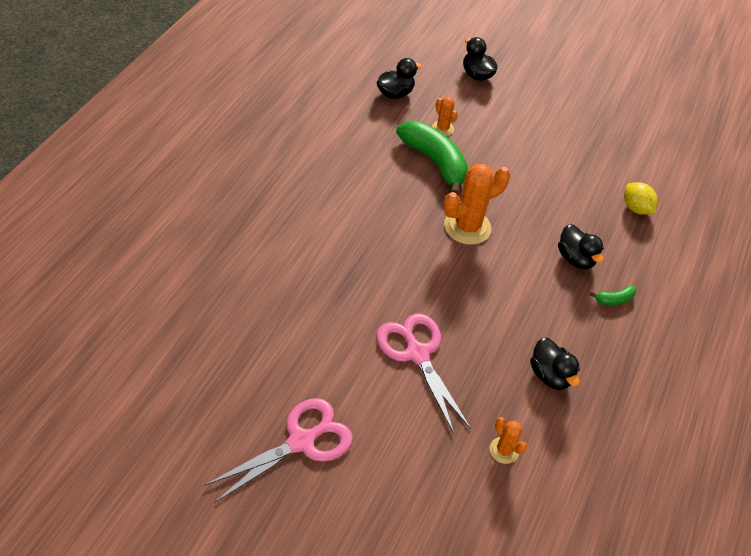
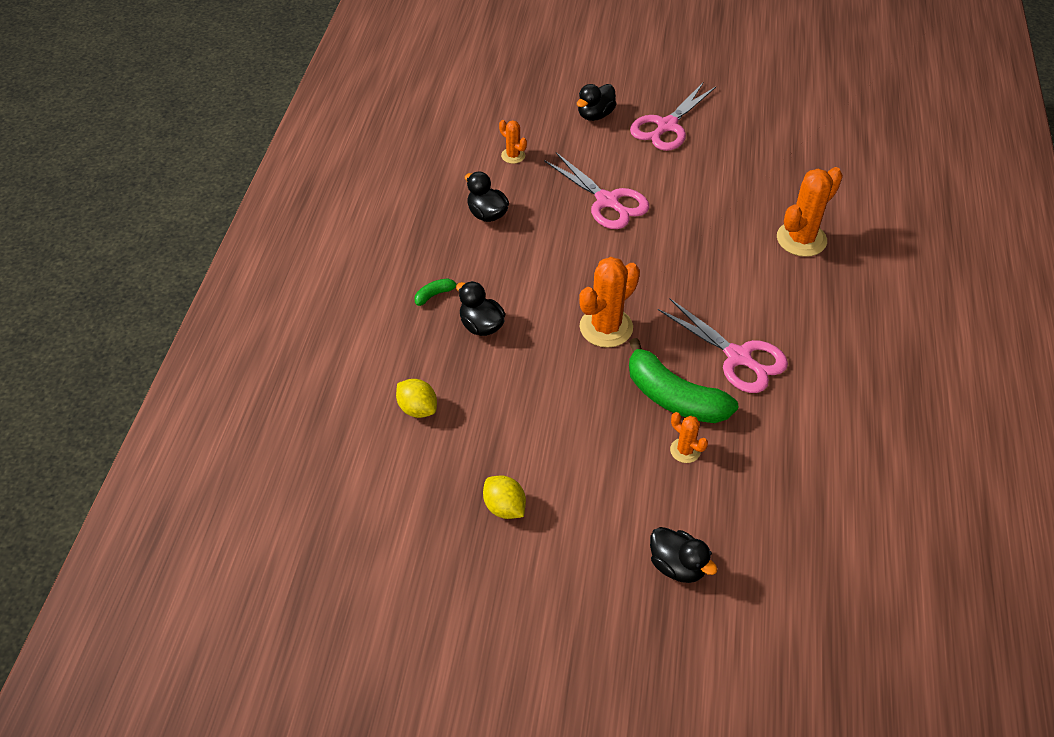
camera: 170 degrees right, 0 degrees up
black duck [377,58,422,99] -> black duck moved to [577,84,616,121]
none -> yellow lemon [483,475,526,519]
none -> pink scissors [658,299,788,393]
none -> orange cactus [777,167,843,257]

